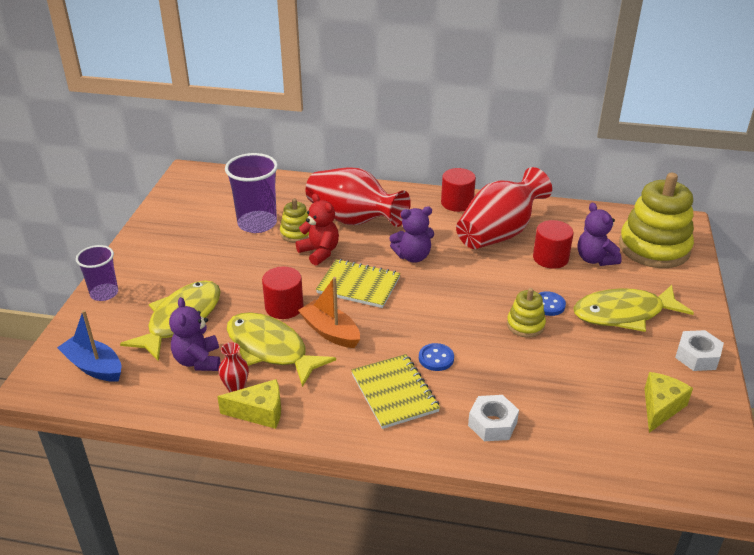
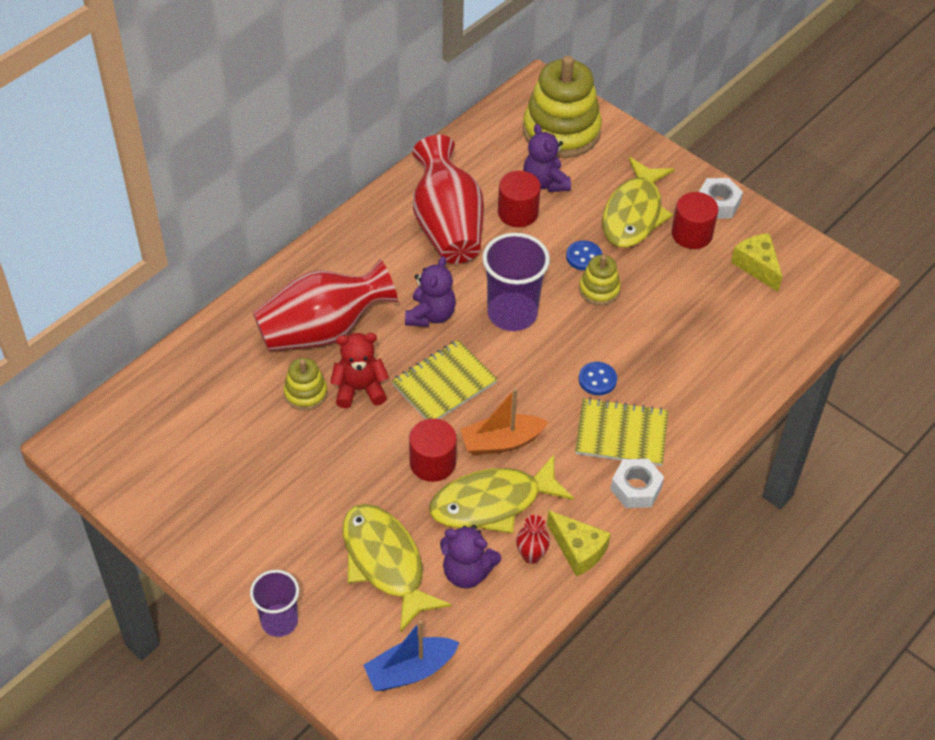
camera: 60 degrees left, 15 degrees up
yellow cheese [217,379,281,429] -> yellow cheese turned 105 degrees clockwise [547,510,611,577]
purple cup [225,153,278,233] -> purple cup moved to [482,233,550,331]
red cylinder [441,168,476,212] -> red cylinder moved to [672,192,719,249]
white nut [468,395,519,441] -> white nut moved to [610,459,664,508]
purple teddy bear [578,202,622,266] -> purple teddy bear turned 60 degrees clockwise [523,124,571,192]

